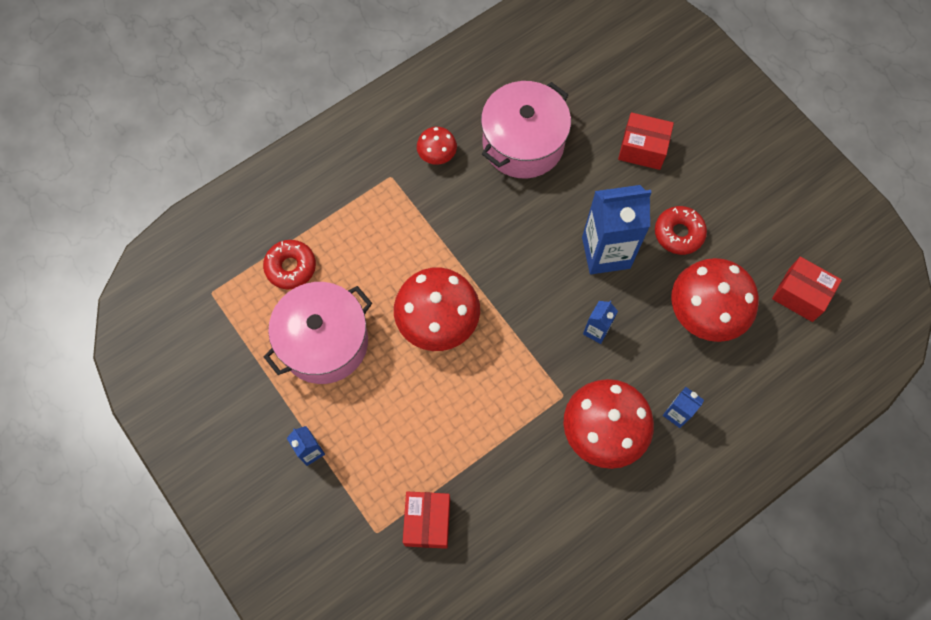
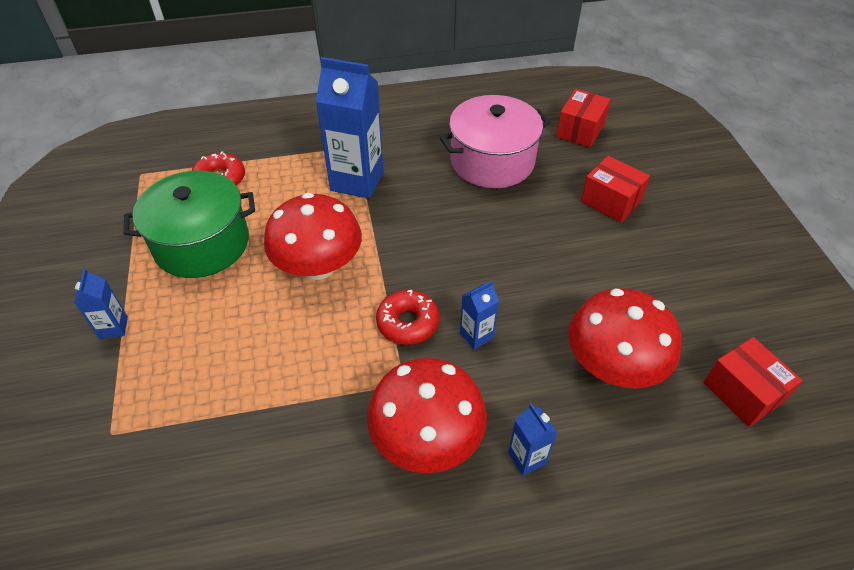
camera: 25 degrees right, 20 degrees down
pink pot [264,282,372,384] -> green pot [123,170,255,278]
red box [403,492,450,549] -> red box moved to [556,89,611,148]
red mushroom [417,127,457,165] -> none
blue carton [582,185,652,274] -> blue carton moved to [316,57,384,199]
red donut [655,206,707,255] -> red donut moved to [376,290,439,345]

